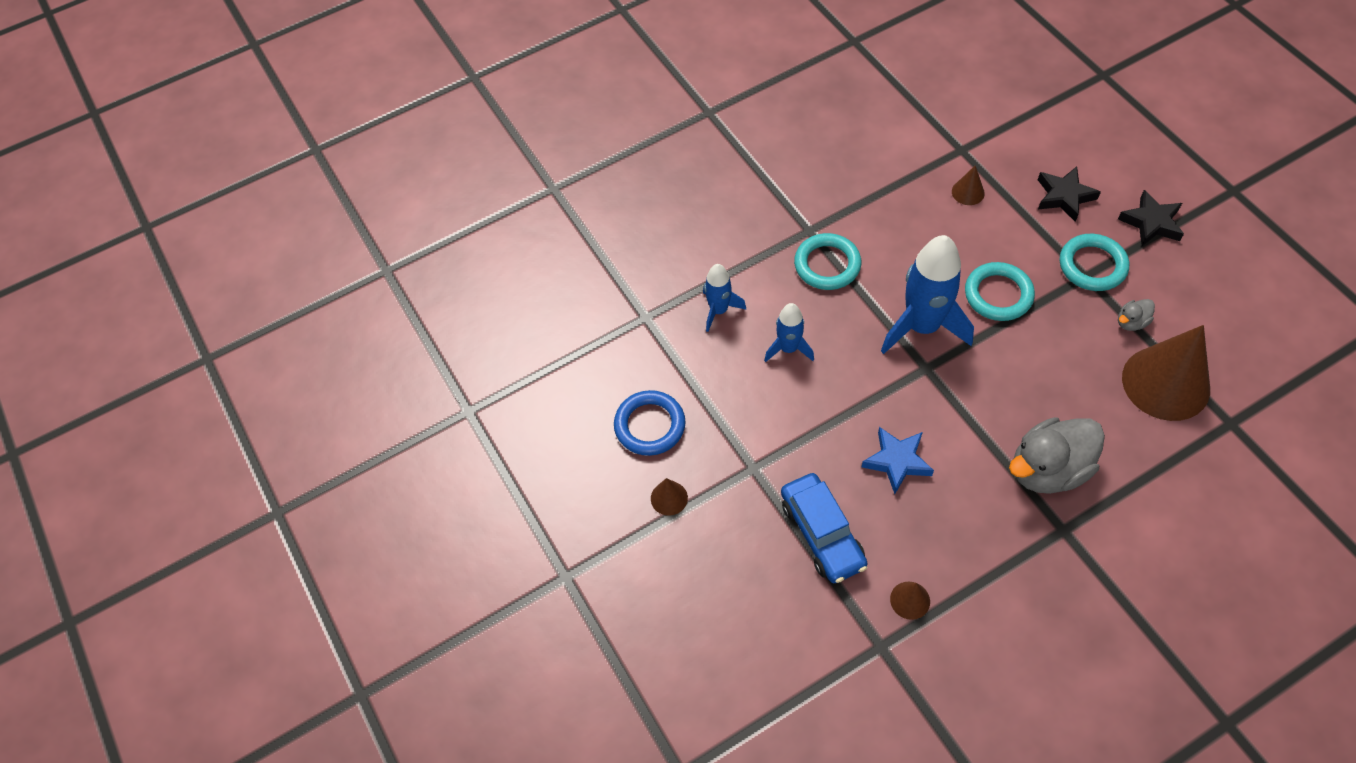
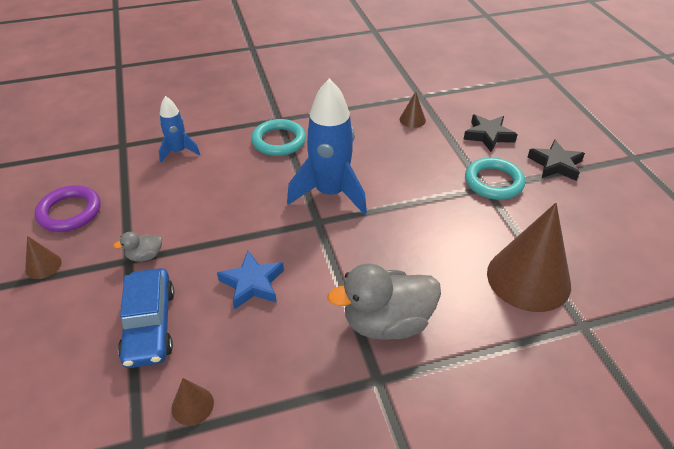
camera: 10 degrees right, 15 degrees down
blue ring [614,390,686,456] -> purple ring [35,185,101,232]
blue rocket [764,303,814,362] -> none
turquoise ring [965,262,1035,321] -> none
grey duck [1118,299,1155,331] -> grey duck moved to [114,232,162,262]

